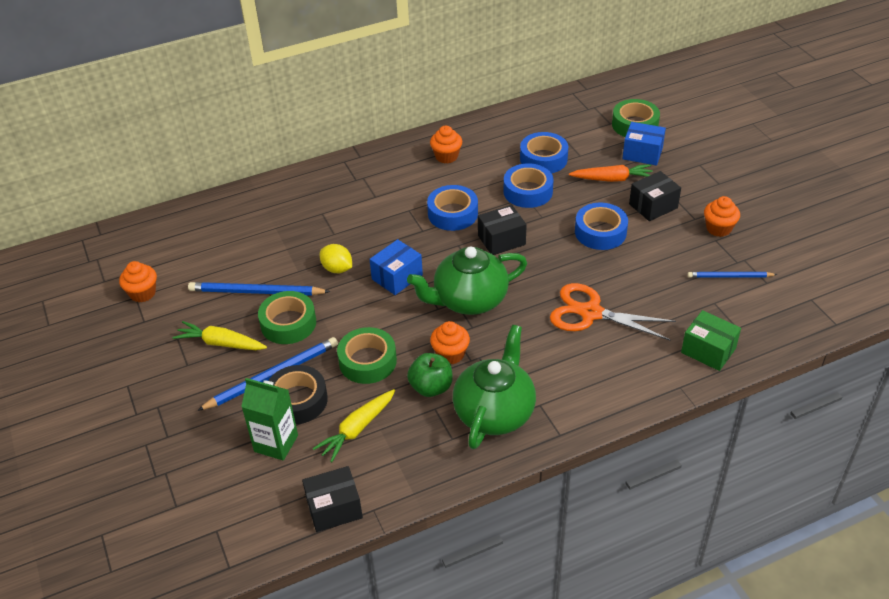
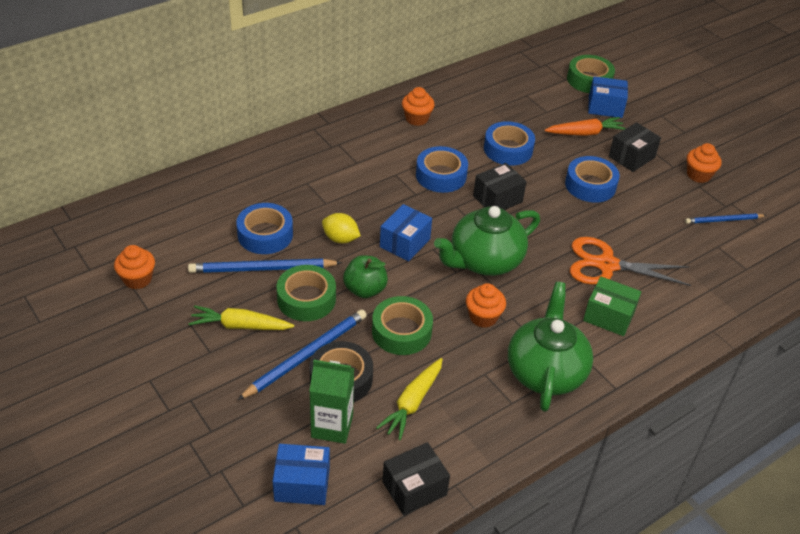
camera: 15 degrees left, 0 degrees up
green apple [407,353,453,397] -> green apple moved to [343,255,388,298]
blue tape [520,132,568,173] -> blue tape moved to [236,203,293,254]
green box [681,310,741,371] -> green box moved to [583,276,641,336]
none -> blue box [273,444,330,505]

